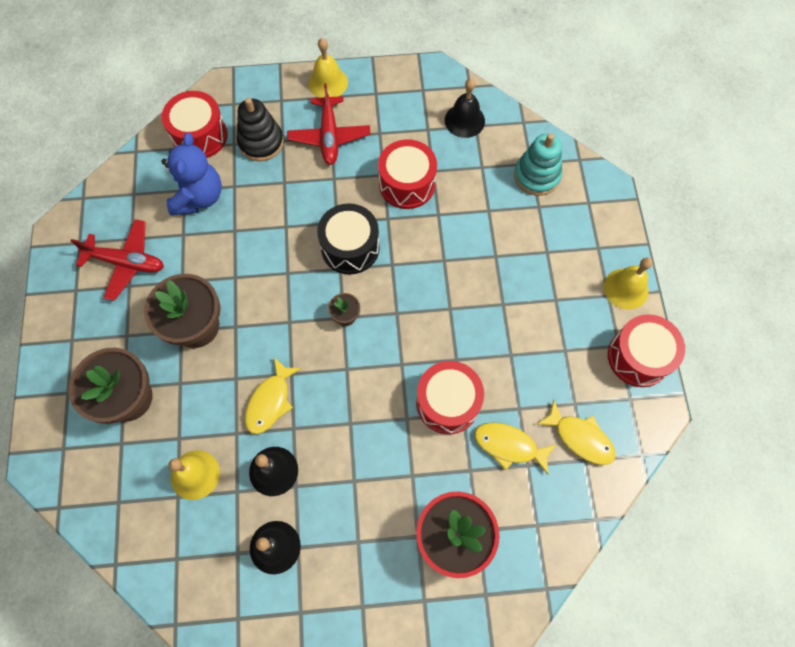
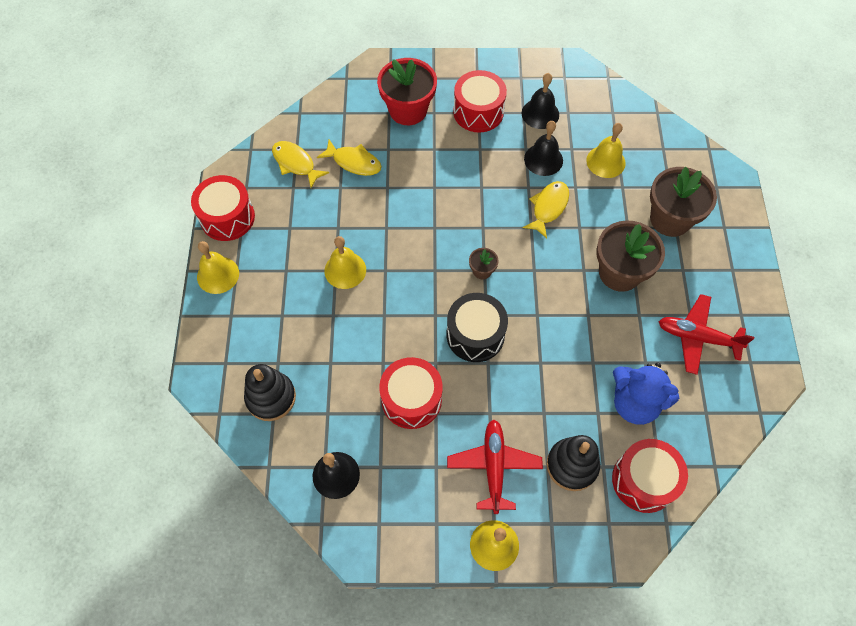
camera: 175 degrees left, 5 degrees down
blue teddy bear [161,133,222,216] -> blue teddy bear turned 75 degrees counterclockwise [613,363,679,425]
red drum [416,361,484,434] -> red drum moved to [453,70,507,133]
turquoise stacking toy [514,133,562,196] -> black stacking toy [244,364,296,421]
none -> yellow bell [324,236,366,289]

